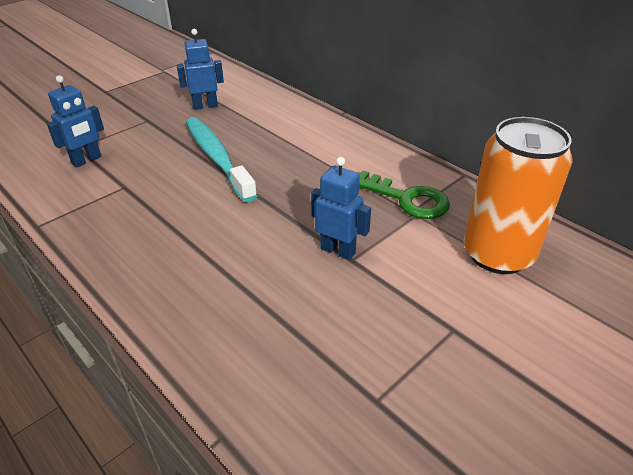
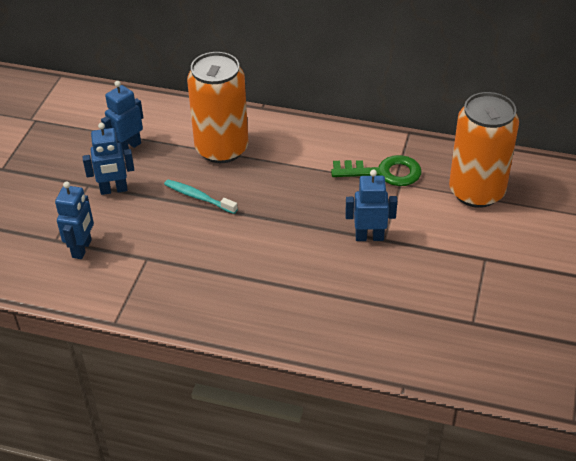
camera: 30 degrees left, 5 degrees up
turquoise toothbrush [186,117,257,202] -> turquoise toothbrush [164,180,238,214], size x0.54
none -> blue robot [83,123,134,195]
none -> orange can [187,52,249,163]

